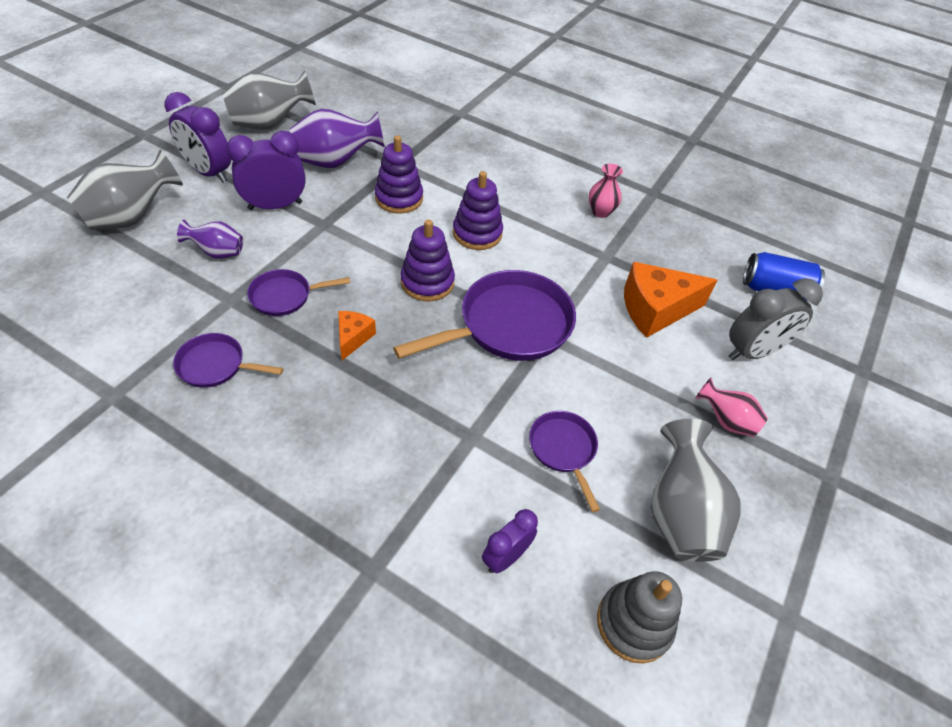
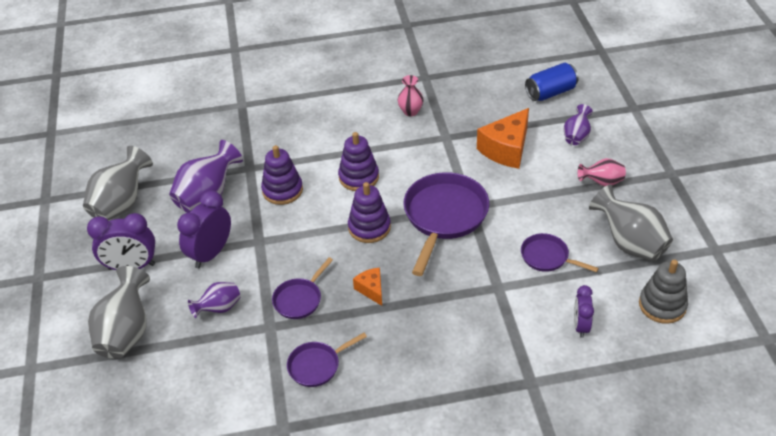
camera: 35 degrees left, 5 degrees down
grey clock [729,278,823,360] -> purple vase [564,104,593,145]

